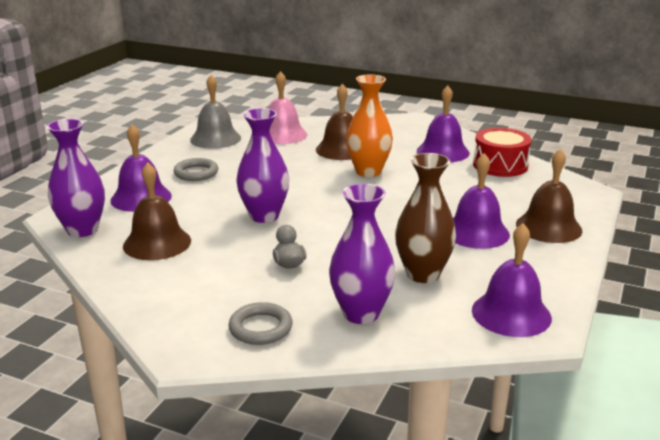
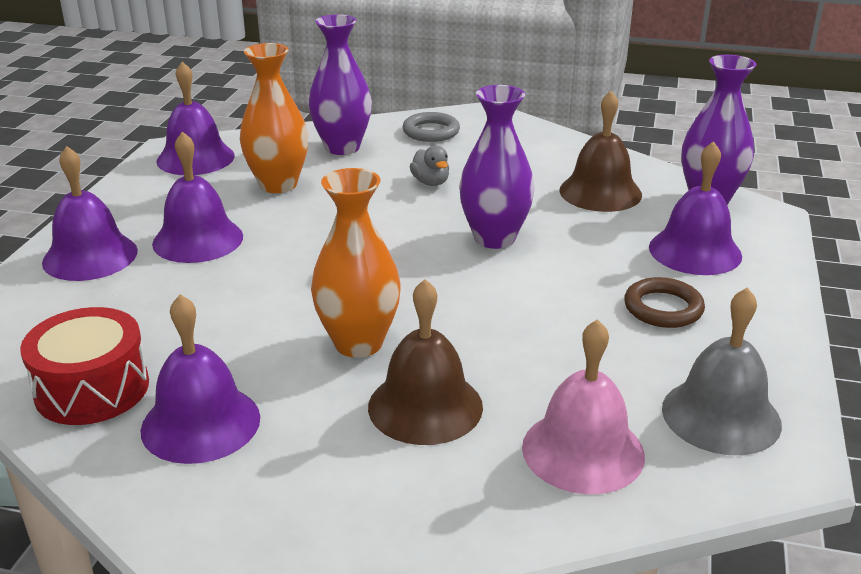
camera: 170 degrees right, 5 degrees up
grey ring [174,158,218,181] -> brown ring [624,277,705,328]
brown vase [395,153,456,283] -> orange vase [239,43,308,193]
brown bell [516,149,582,243] -> purple bell [42,146,138,281]

